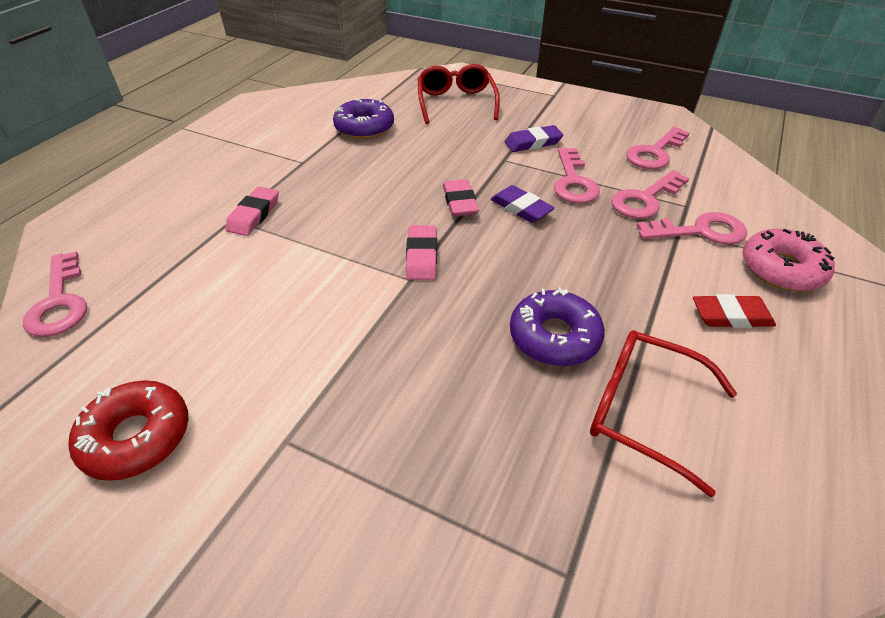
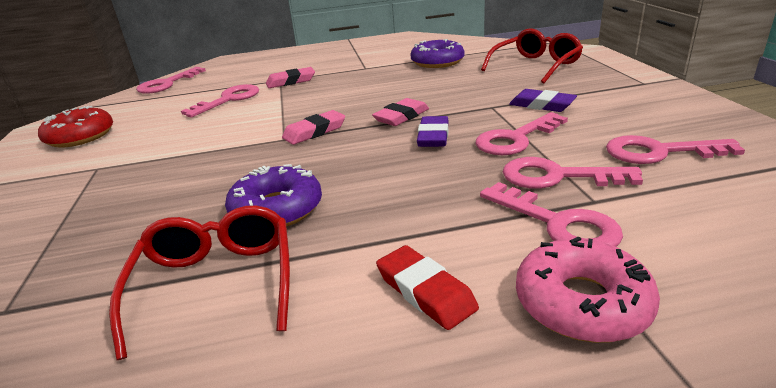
camera: 55 degrees right, 15 degrees down
none -> pink key [181,84,259,117]

